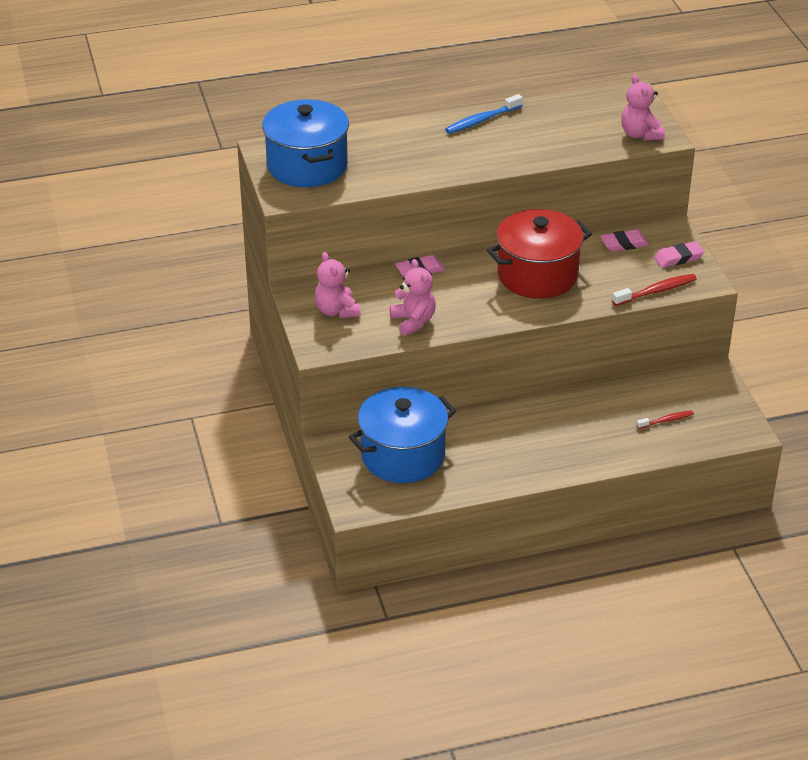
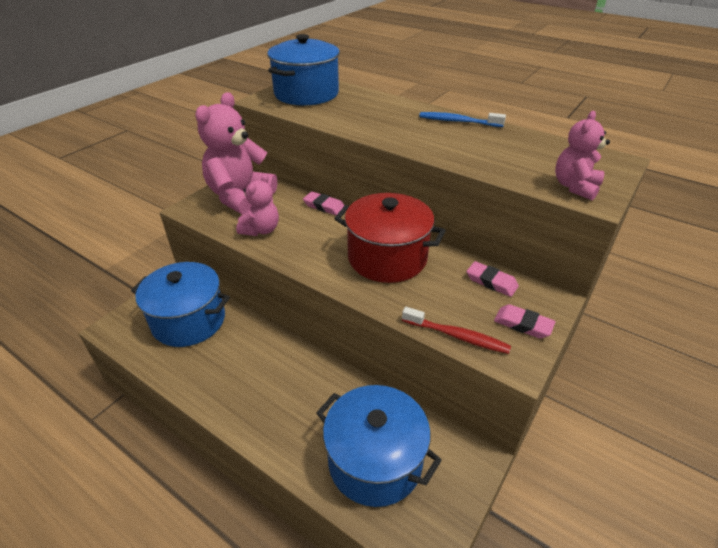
camera: 50 degrees right, 0 degrees up
pink teddy bear [315,252,361,318] -> pink teddy bear [195,92,277,215], size x1.79
red toothbrush [637,410,694,429] -> blue pot [316,385,442,507]

